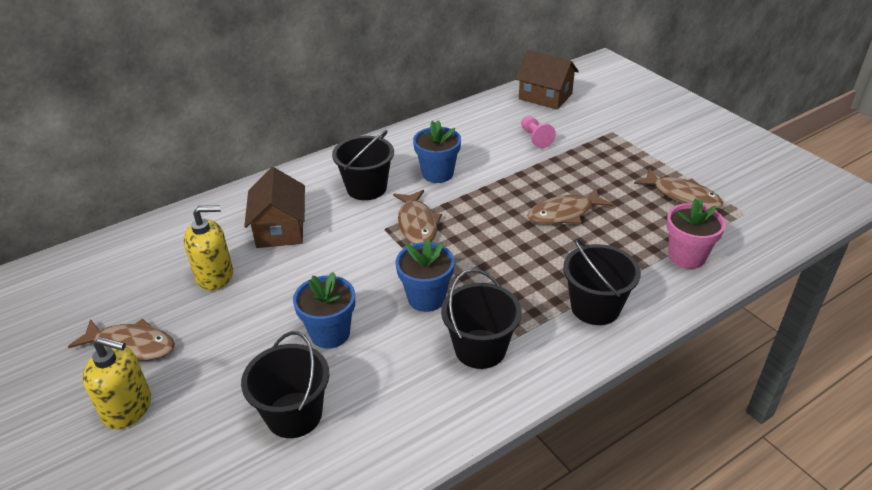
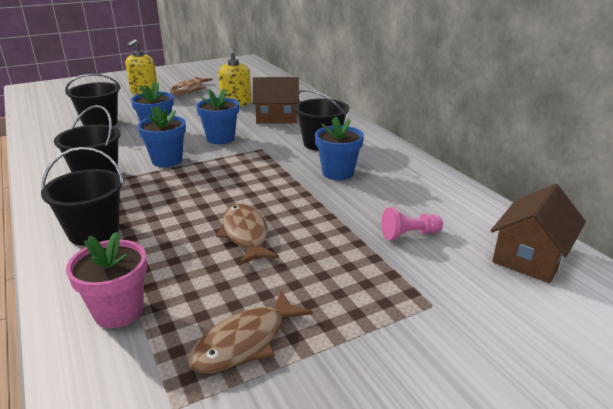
camera: 95 degrees right, 10 degrees down
brown fish [393,190,442,244] -> none
none -> blue flower pot [196,88,239,144]

